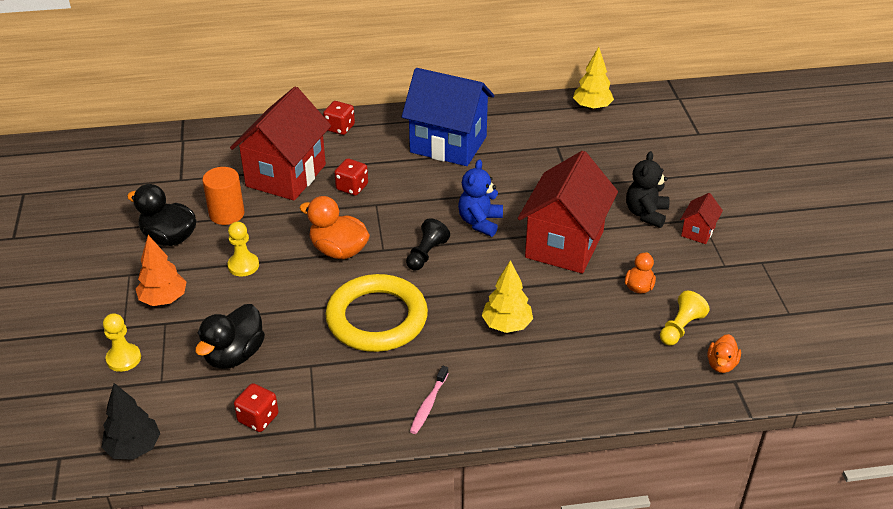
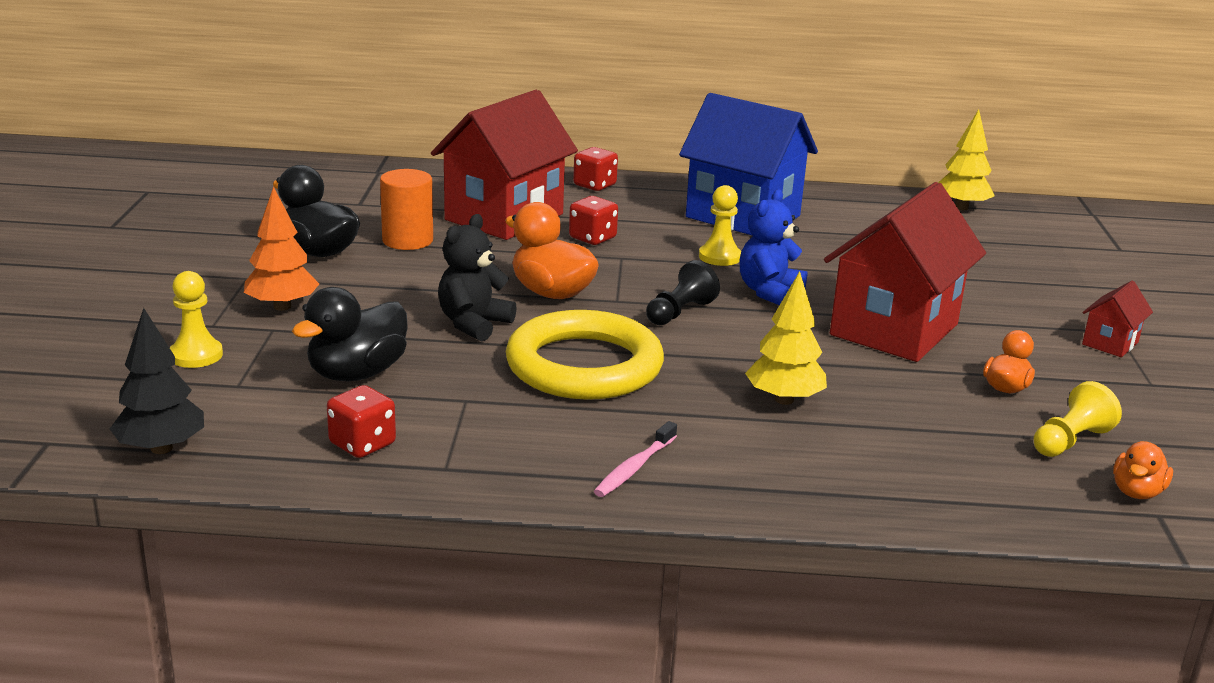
camera: 10 degrees right, 15 degrees down
yellow pawn [227,222,259,276] -> yellow pawn moved to [699,185,741,266]
black teddy bear [626,151,669,228] -> black teddy bear moved to [438,214,516,341]

